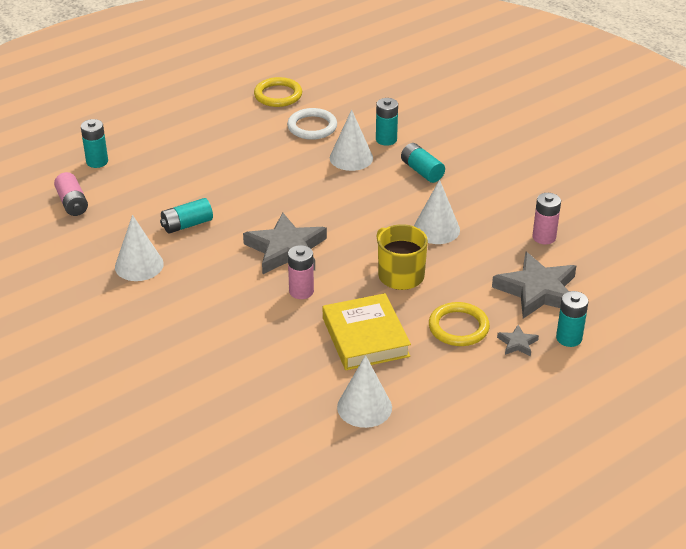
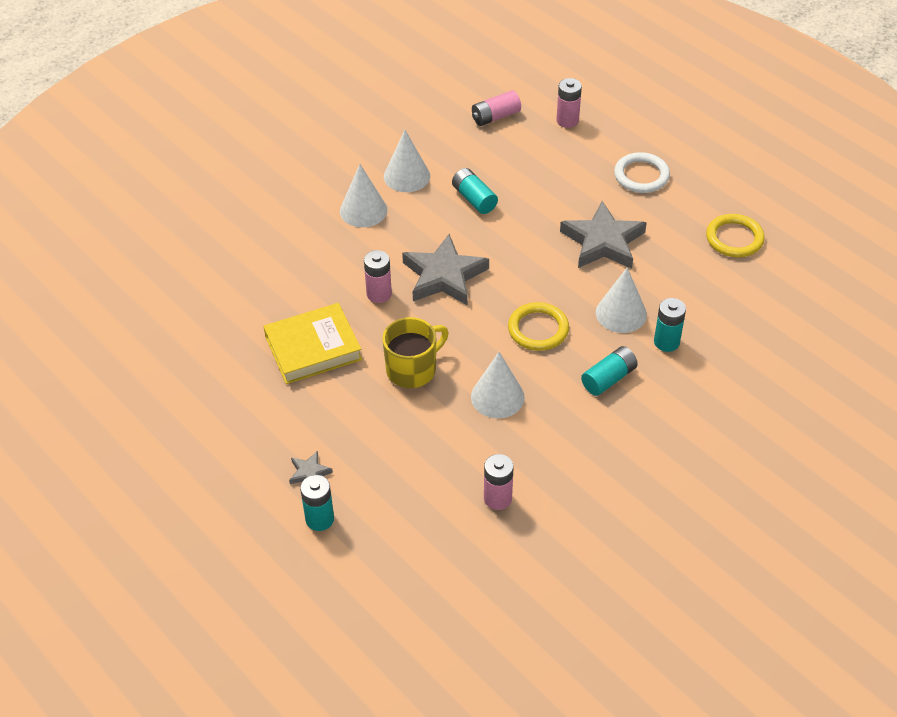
camera: 85 degrees right, 10 degrees up
turquoise battery [81,119,108,168] -> pink battery [556,78,582,128]
white ring [287,108,337,140] -> white ring moved to [614,152,670,193]
white cone [337,355,392,428] -> white cone moved to [340,164,387,227]
yellow ring [429,302,490,346] -> yellow ring moved to [508,302,569,351]
grey star [492,252,576,319] -> grey star moved to [560,201,647,269]

